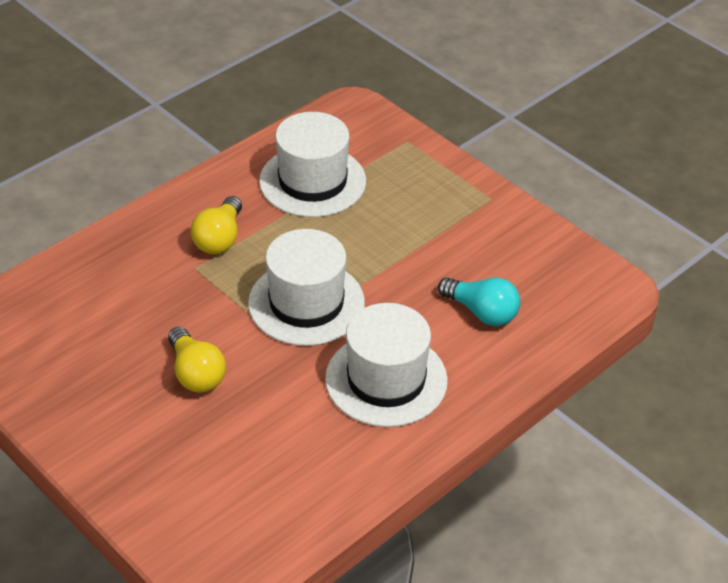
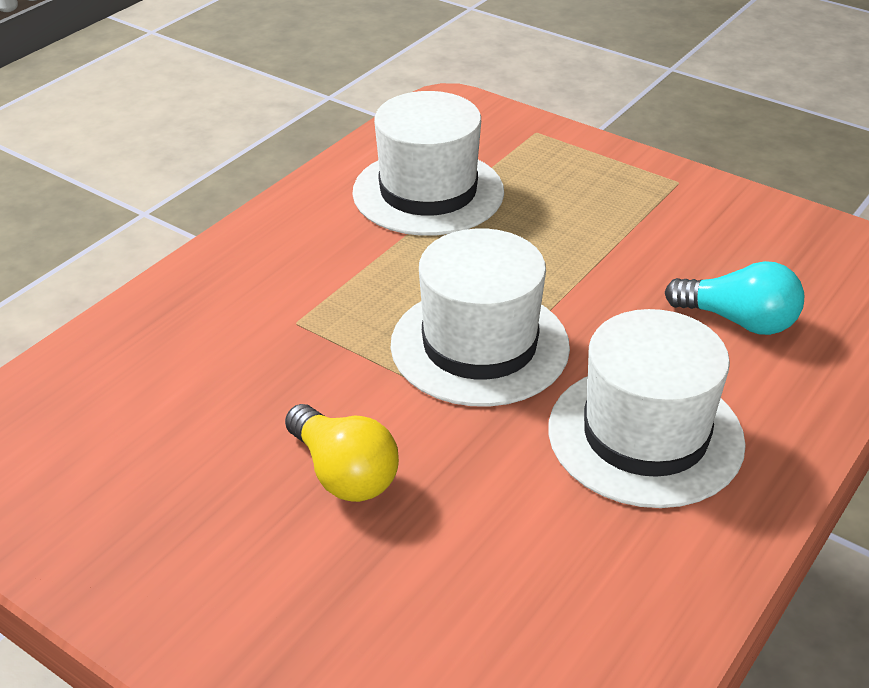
camera: 10 degrees left, 5 degrees down
yellow light bulb [191,196,242,254] -> none

